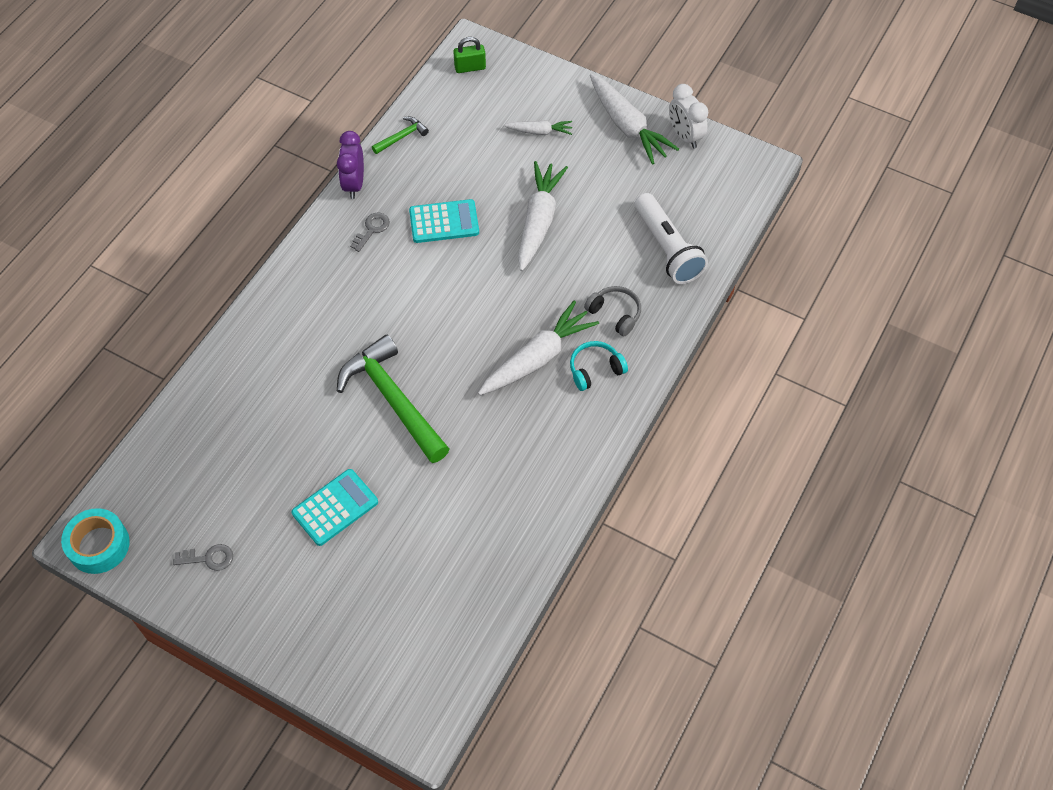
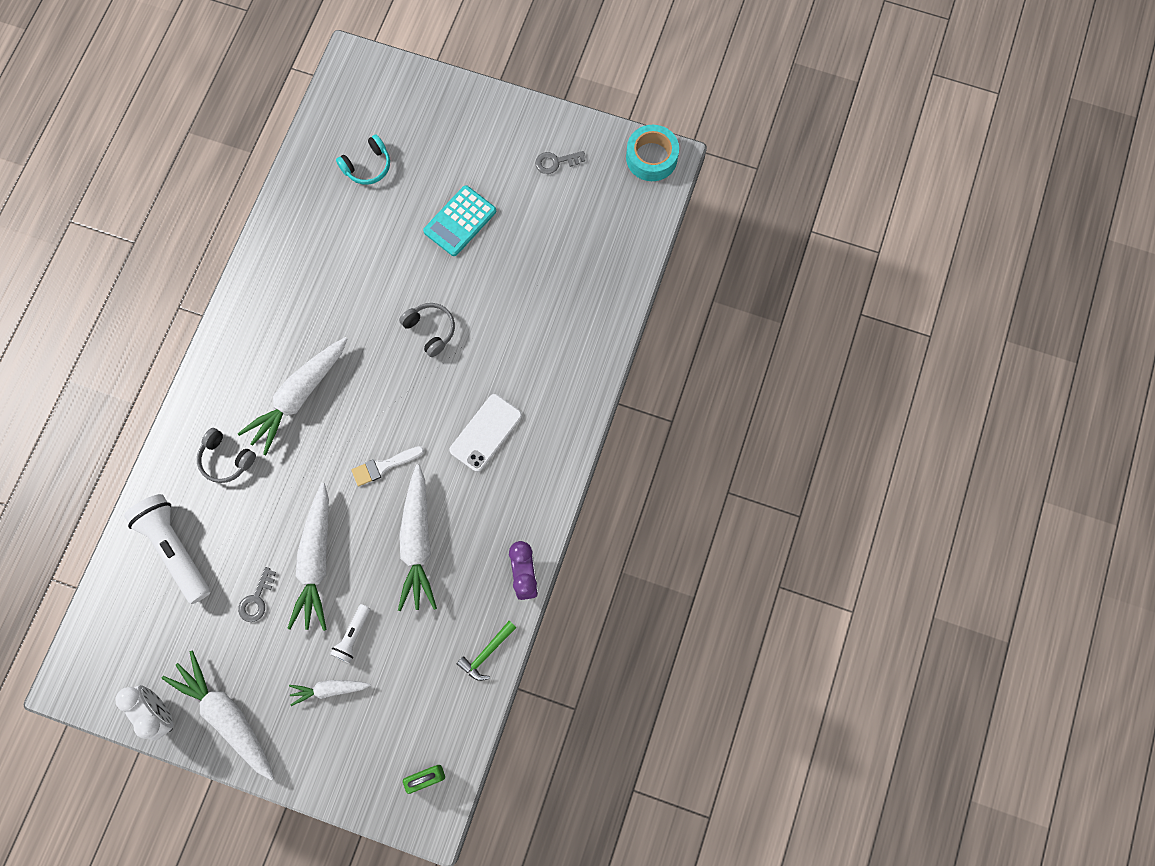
camera: 170 degrees right, 15 degrees up
green hammer [337,335,449,463] -> grey headphones [399,303,455,357]
grey key [350,213,390,252] -> grey key moved to [238,567,276,622]
turquoise calculator [409,199,479,243] -> white carrot [398,464,437,611]
turquoise headphones [570,341,628,391] -> turquoise headphones moved to [336,135,390,185]
none -> white flashlight [330,604,370,663]
none -> white brush [351,446,424,486]
none -> white phone [449,394,522,472]

